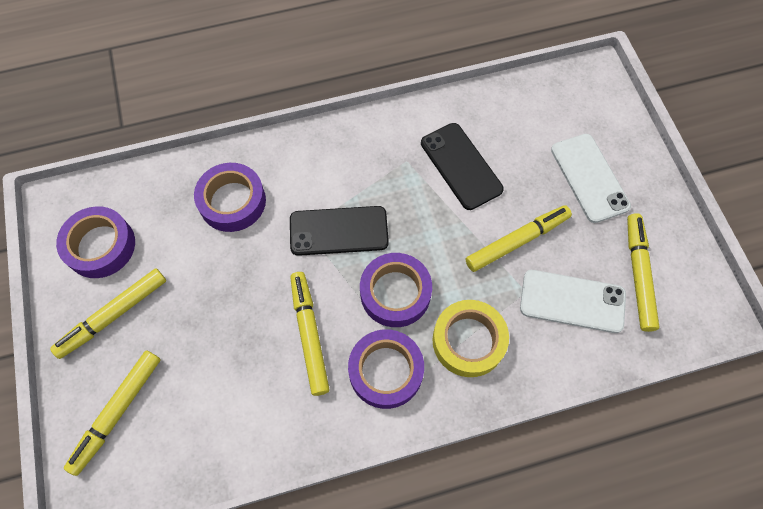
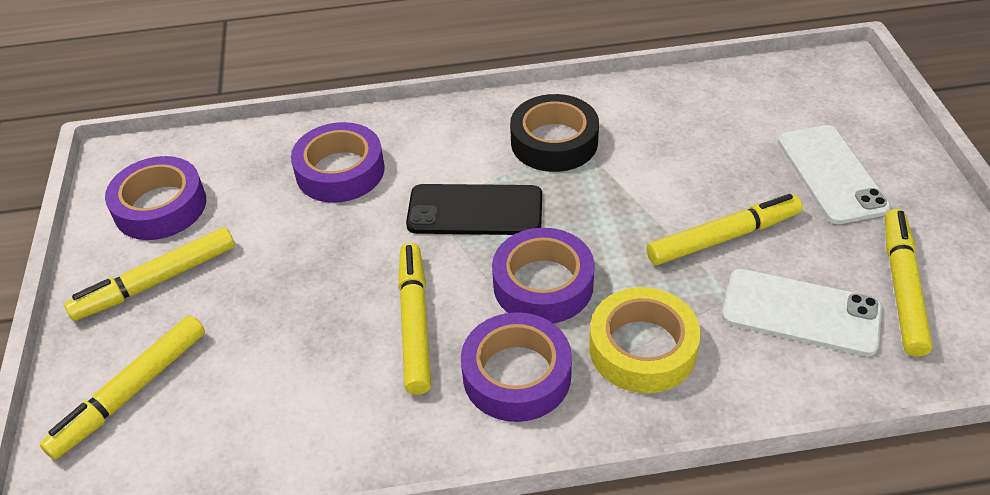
camera: 10 degrees right, 20 degrees down
black phone [421,123,504,210] -> none
none -> black tape [510,94,599,172]

